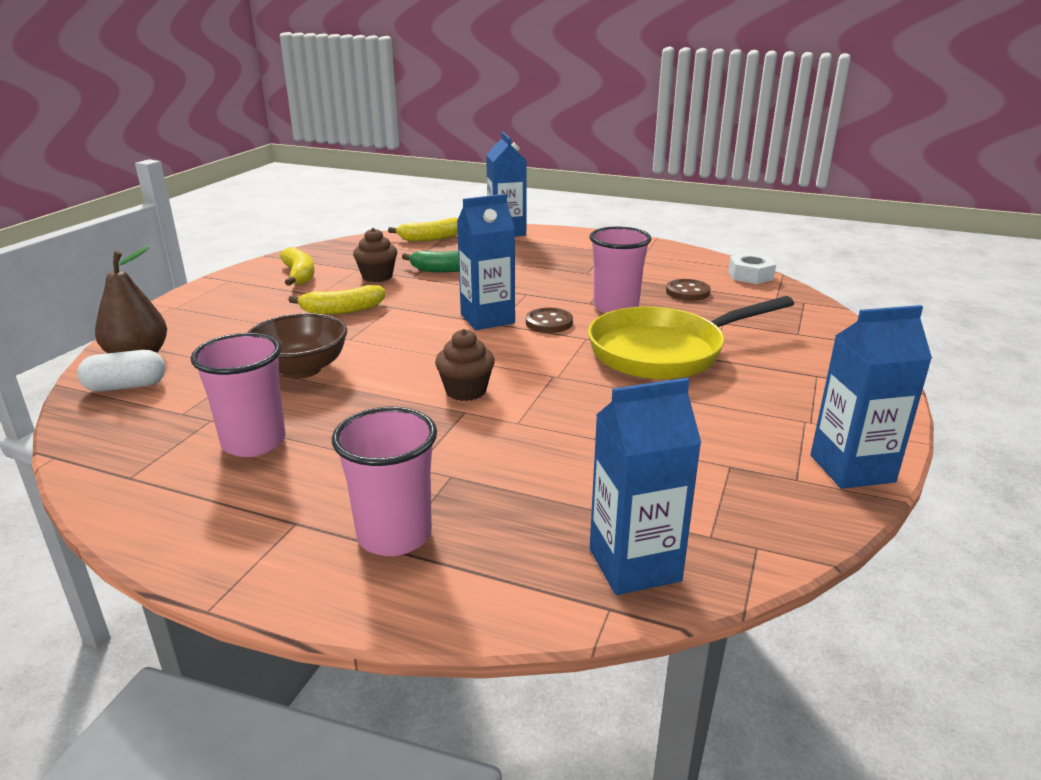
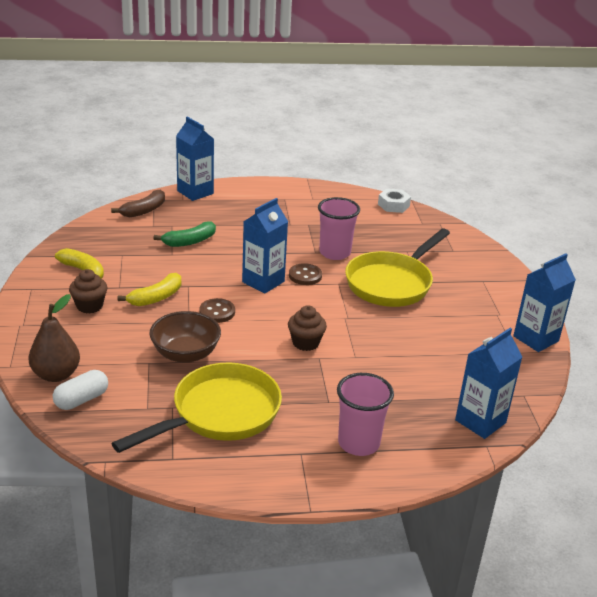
camera: 30 degrees left, 5 degrees up
pink cup [191,333,286,457] -> yellow pan [111,363,282,453]
brown cupcake [353,228,397,282] -> brown cupcake moved to [69,269,107,313]
yellow banana [388,218,458,242] -> brown banana [111,189,165,217]
brown button [666,279,711,301] -> brown button moved to [199,298,235,323]

